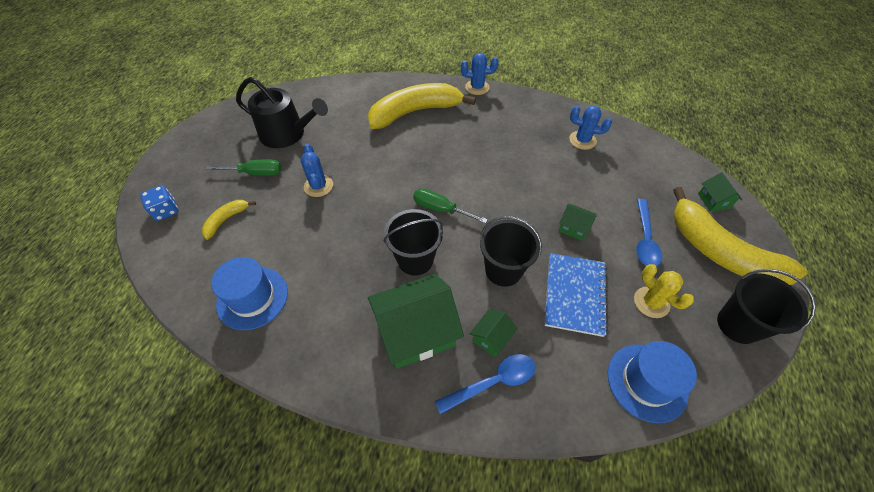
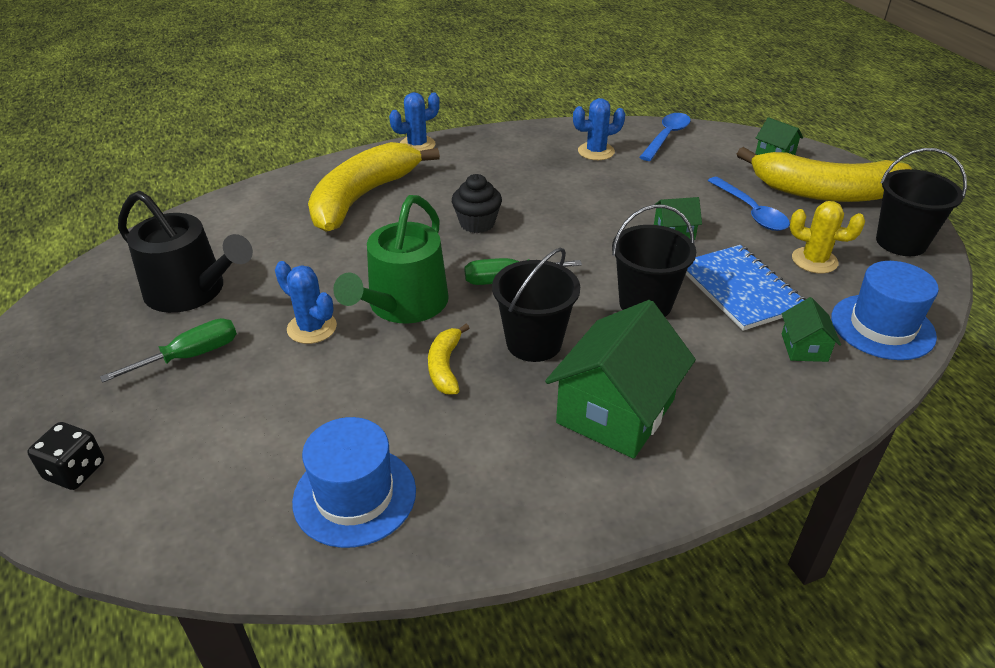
camera: 35 degrees left, 15 degrees down
blue dice [140,185,179,221] -> black dice [27,422,104,490]
yellow banana [201,200,256,240] -> yellow banana moved to [428,324,469,395]
black watering can [236,77,328,148] -> black watering can turned 45 degrees clockwise [118,191,253,313]
blue spoon [435,354,535,414] -> blue spoon moved to [639,113,691,161]
green house [470,309,517,357] -> green house moved to [782,297,841,362]
none -> green watering can [333,195,449,324]
none -> black cupcake [452,174,502,233]

